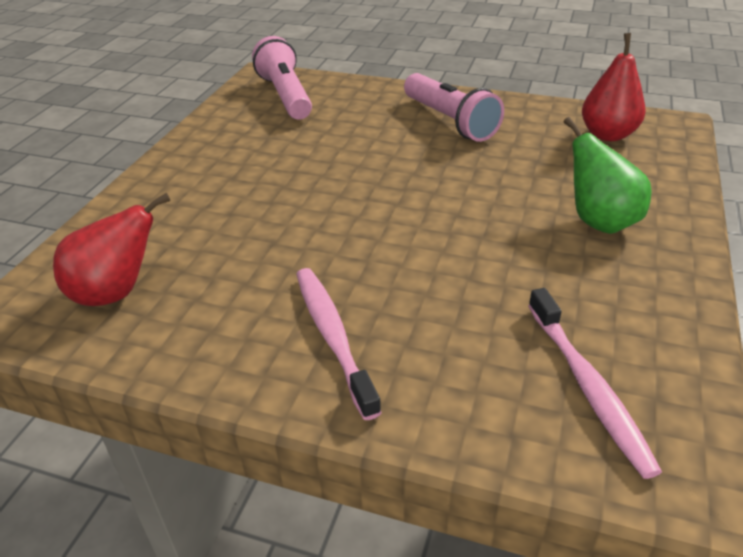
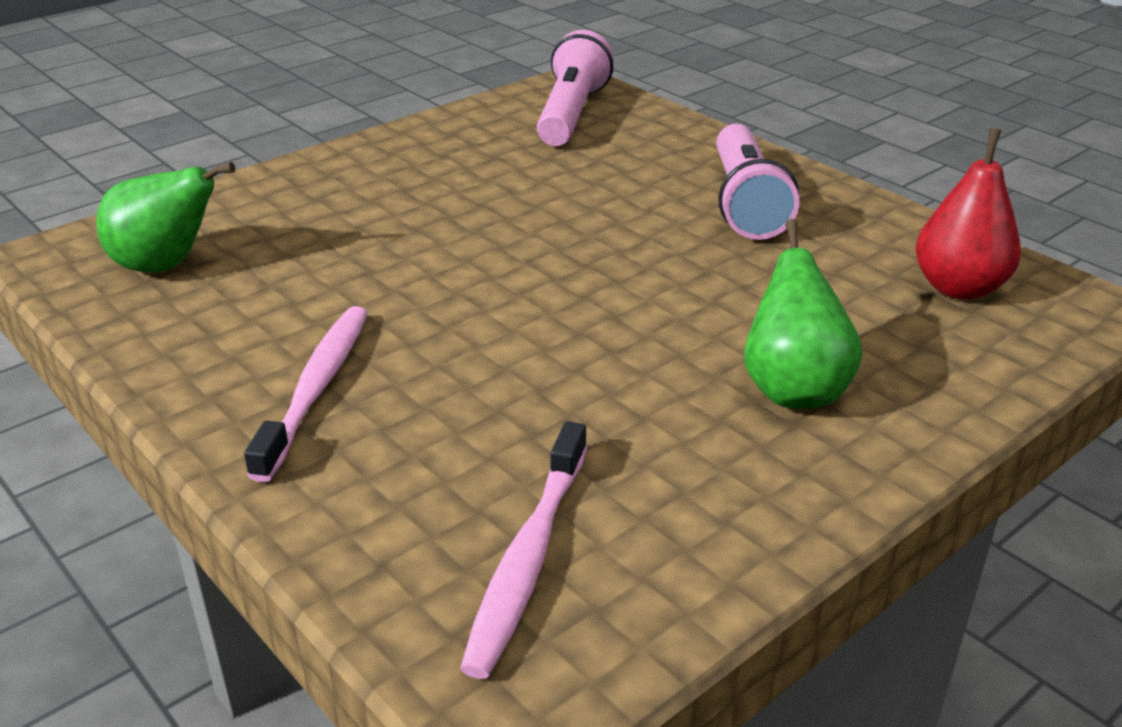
camera: 30 degrees right, 5 degrees down
red pear [53,193,171,306] -> green pear [96,162,235,272]

